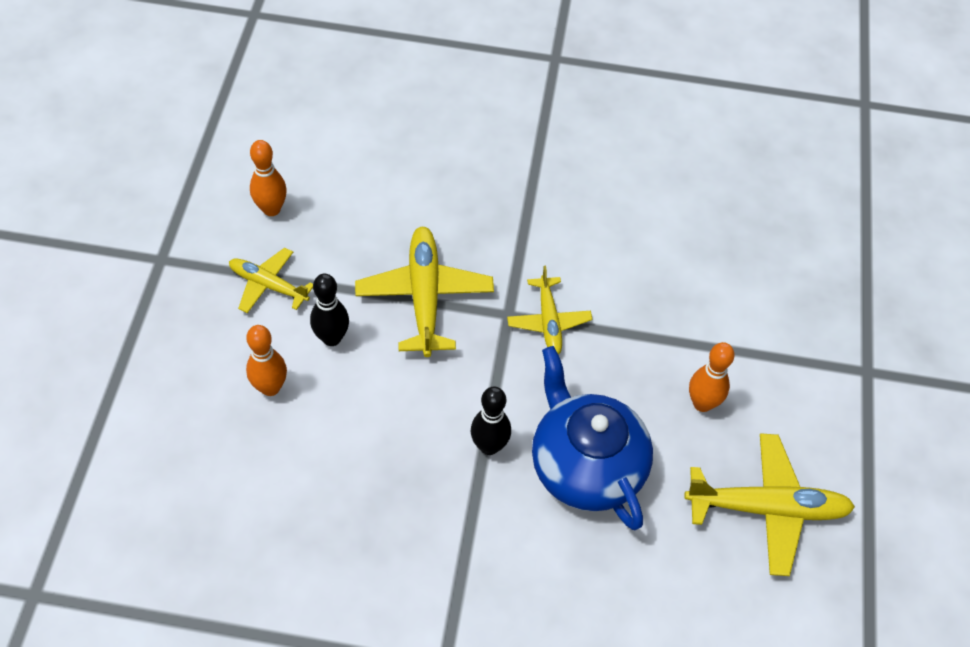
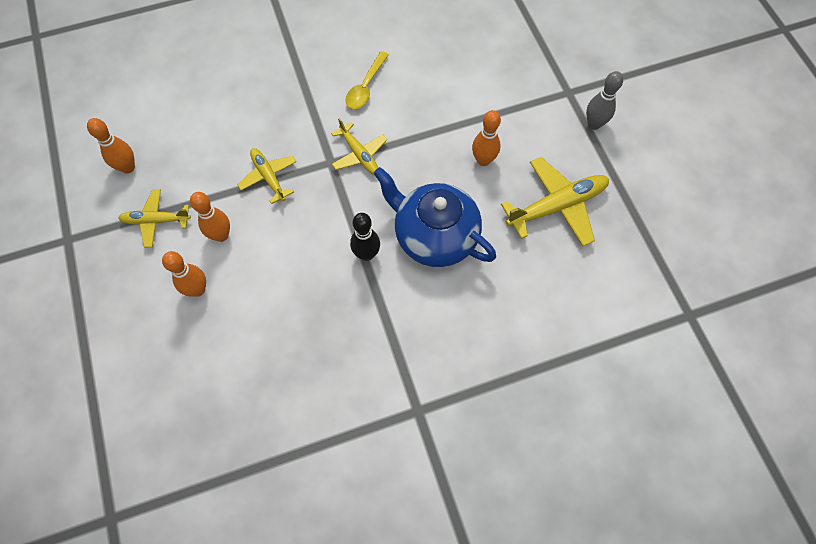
camera: 25 degrees left, 10 degrees up
black bowling pin [310,273,349,346] -> orange bowling pin [190,192,230,242]
yellow plane [355,226,494,357] -> yellow plane [237,148,296,204], size x0.61
none -> yellow spoon [345,51,389,109]
none -> grey bowling pin [586,71,623,130]

